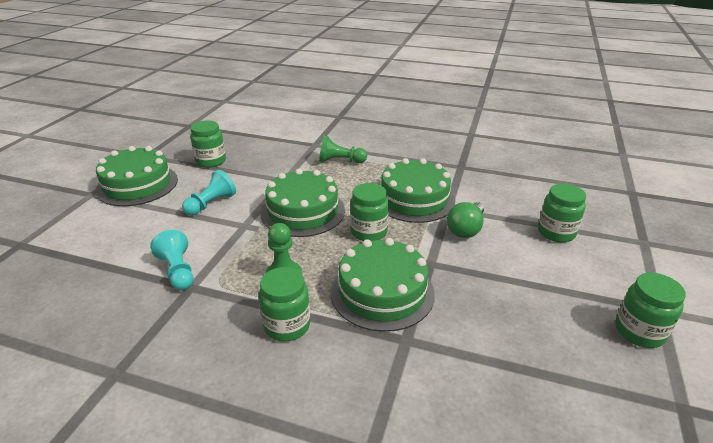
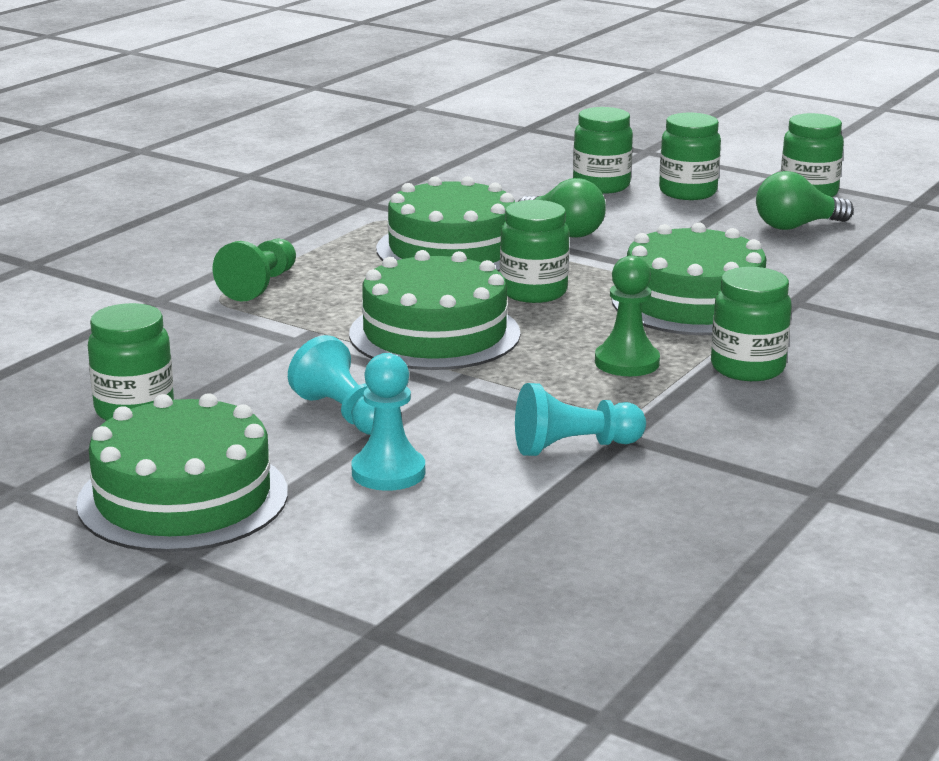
camera: 75 degrees left, 10 degrees down
none -> turquoise pawn [351,353,425,491]
none -> green jar [659,113,721,200]
none -> green light bulb [756,171,854,230]

